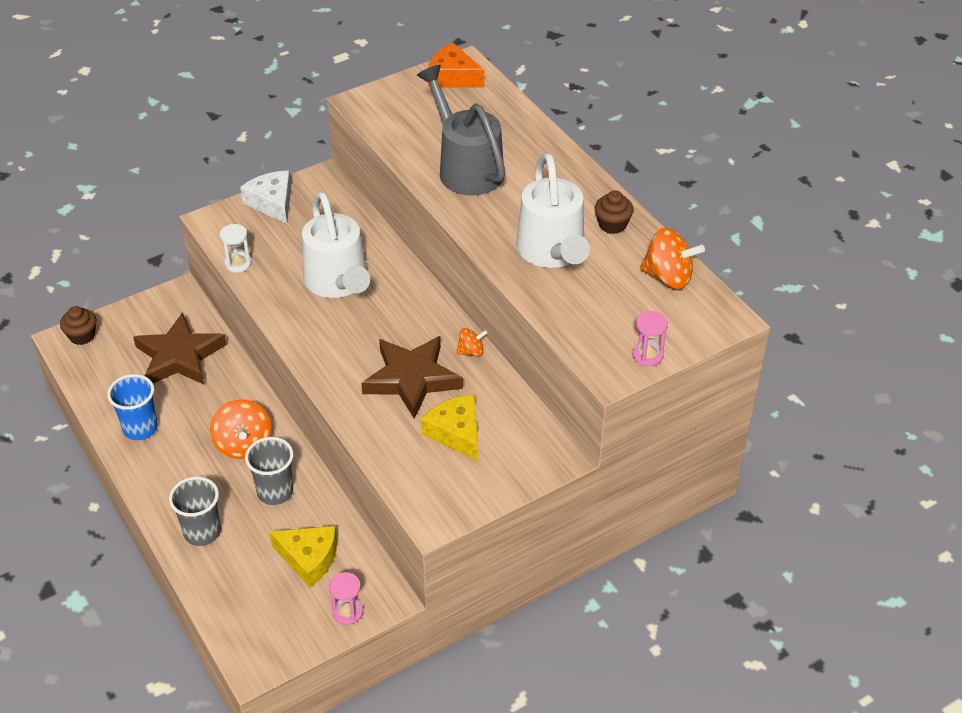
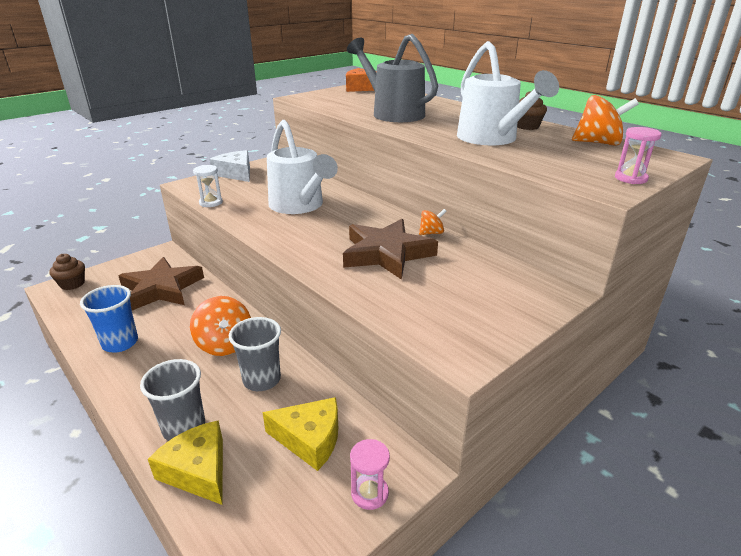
camera: 10 degrees left, 15 degrees down
yellow cheese [421,395,478,461] -> yellow cheese moved to [148,420,223,505]

